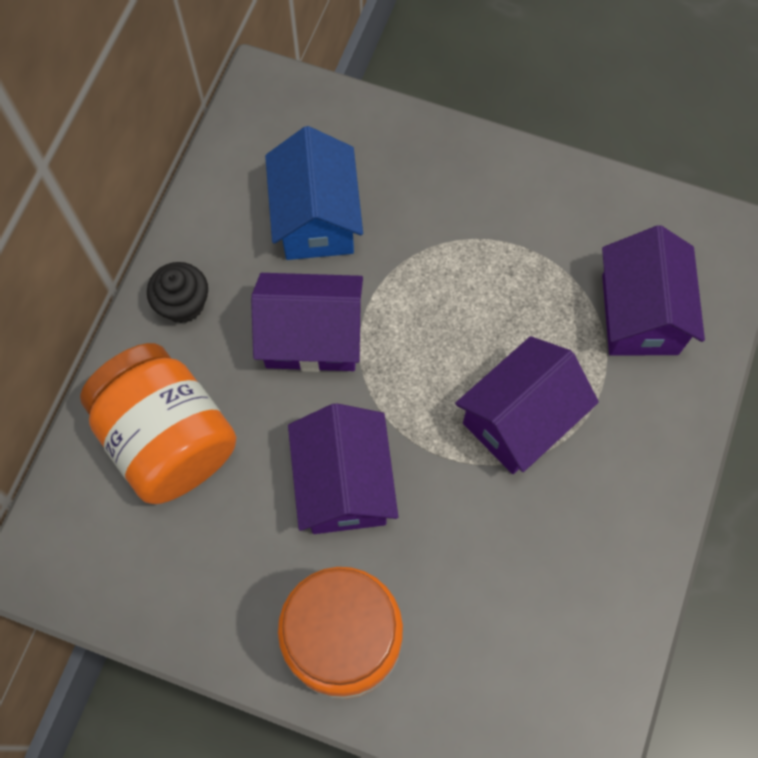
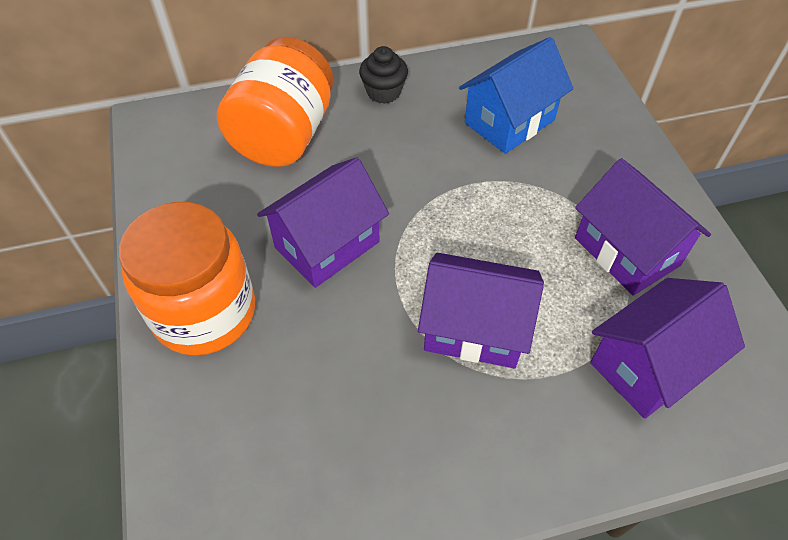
camera: 55 degrees right, 15 degrees down
purple house [251,273,363,372] -> purple house moved to [575,158,711,296]

